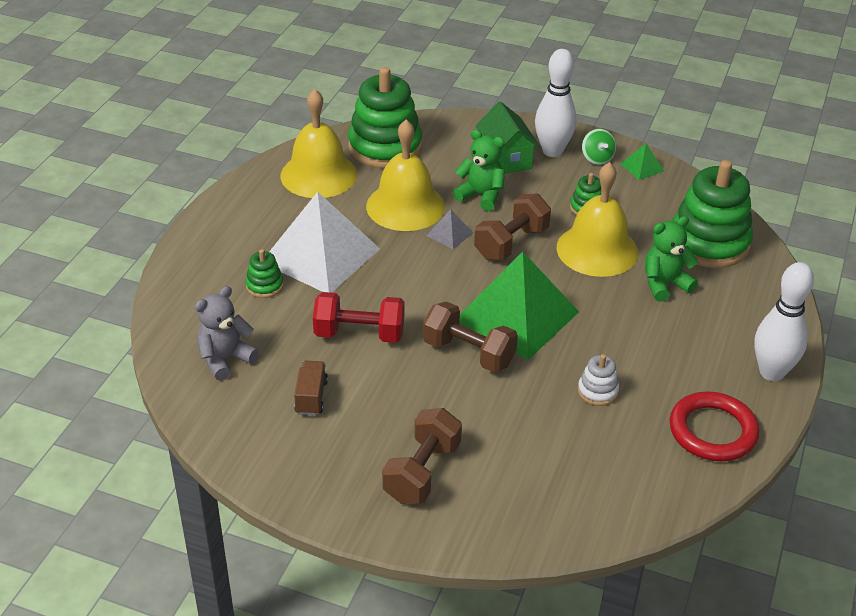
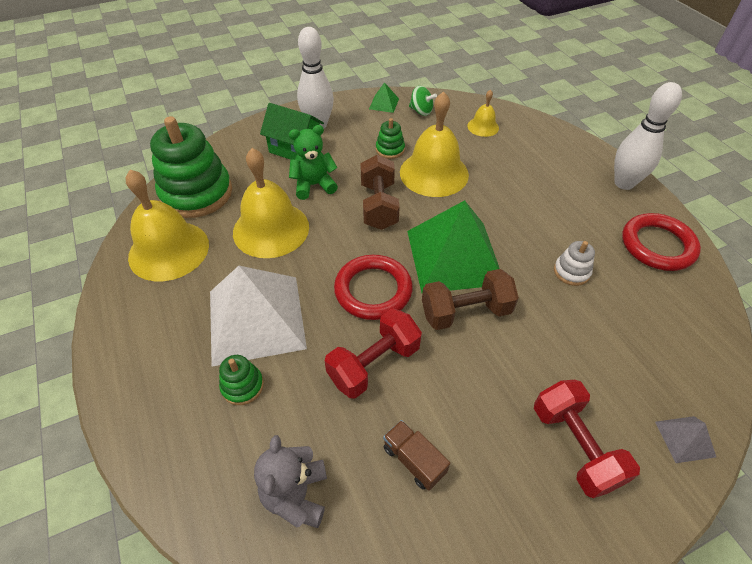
camera: 45 degrees left, 10 degrees up
brown dumbbell [382,408,462,504] -> red dumbbell [534,380,640,498]
grey pyramid [426,210,473,249] -> grey pyramid moved to [655,416,716,463]
green spinning top [582,129,616,165] -> green spinning top moved to [409,86,437,116]
green teddy bear [645,216,698,302] -> none
green stacking toy [672,160,753,268] -> yellow bell [467,89,499,137]
none -> red ring [334,255,413,320]

